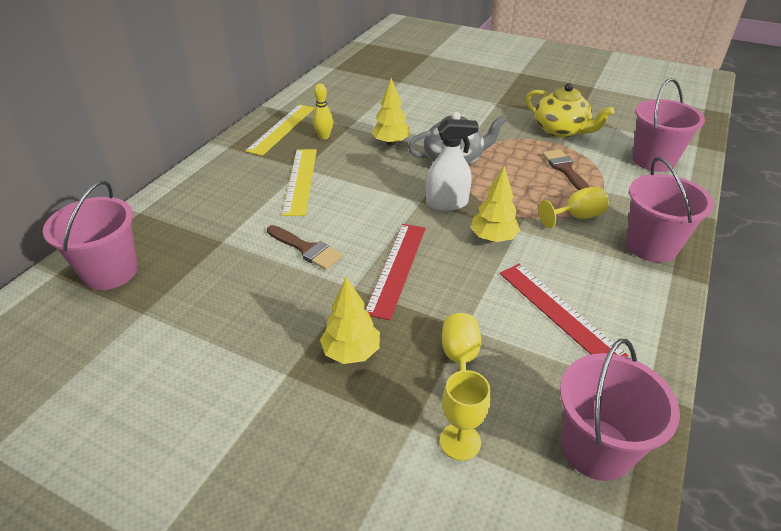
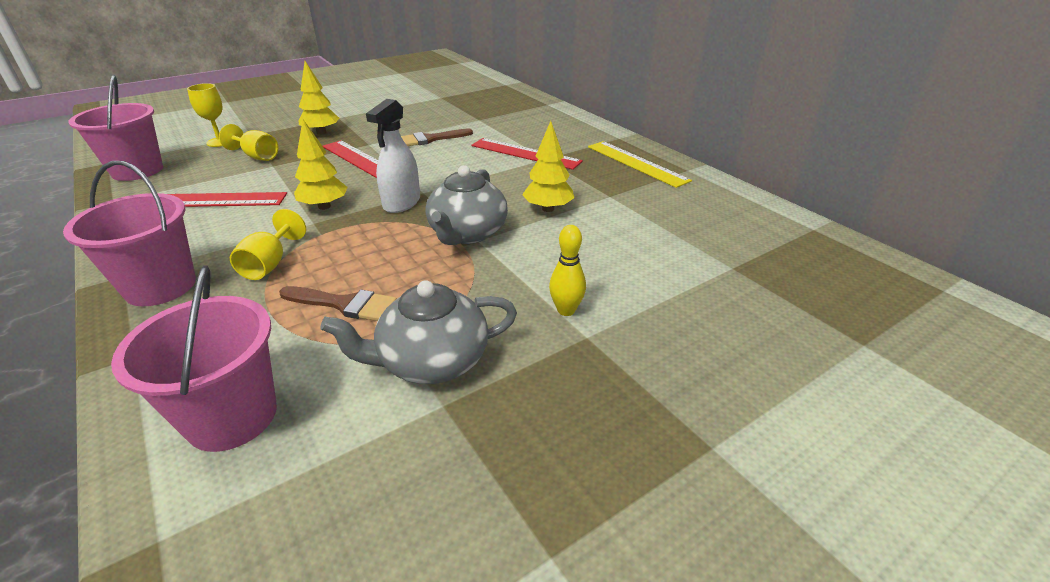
camera: 120 degrees right, 5 degrees down
pink bucket [43,181,138,290] -> none
yellow ruler [282,149,317,216] -> red ruler [471,138,583,170]
yellow bowling pin [313,83,333,139] -> yellow bowling pin moved to [549,225,586,316]
yellow teapot [525,83,614,138] -> grey teapot [320,280,517,384]

